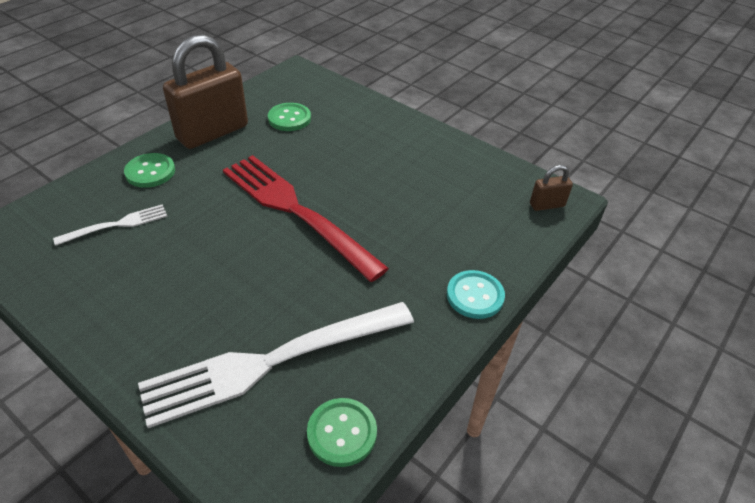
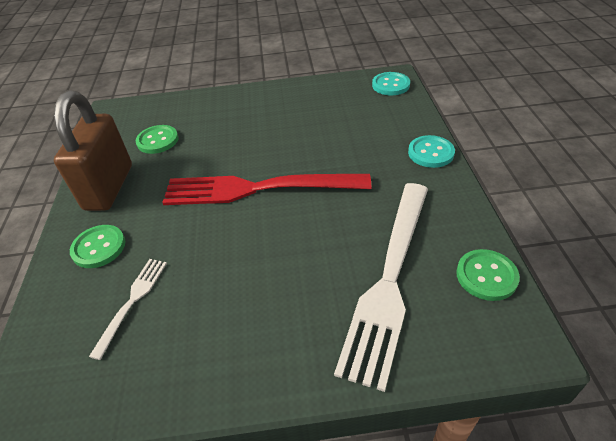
camera: 40 degrees left, 0 degrees up
brown padlock [530,165,573,211] -> turquoise button [372,72,410,95]

